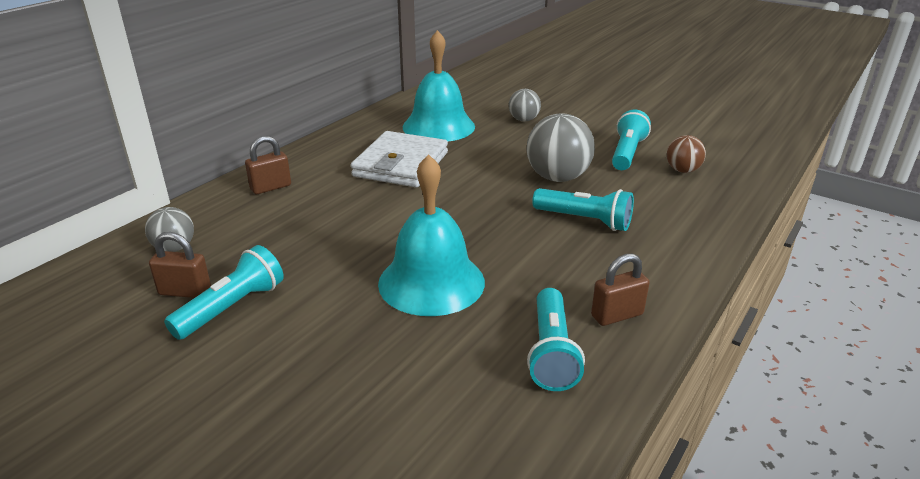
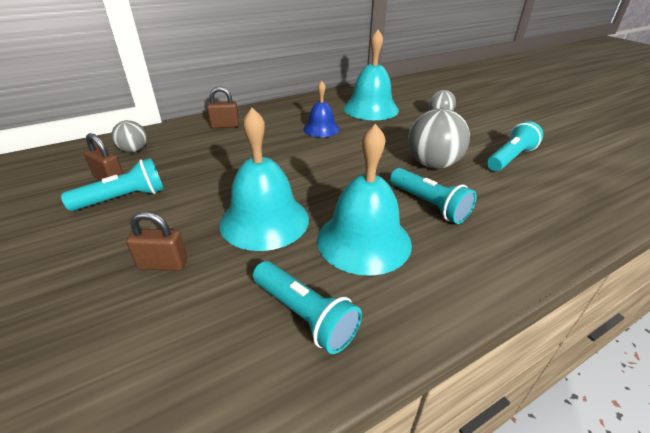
camera: 25 degrees right, 5 degrees up
white wallet [351,131,448,187] -> blue bell [303,81,340,137]
turquoise flashlight [527,288,585,391] -> turquoise flashlight turned 75 degrees counterclockwise [253,261,362,354]
brown padlock [591,253,650,326] -> brown padlock moved to [126,211,187,271]
brown ball [667,135,706,173] -> none
none -> turquoise bell [317,124,412,276]

